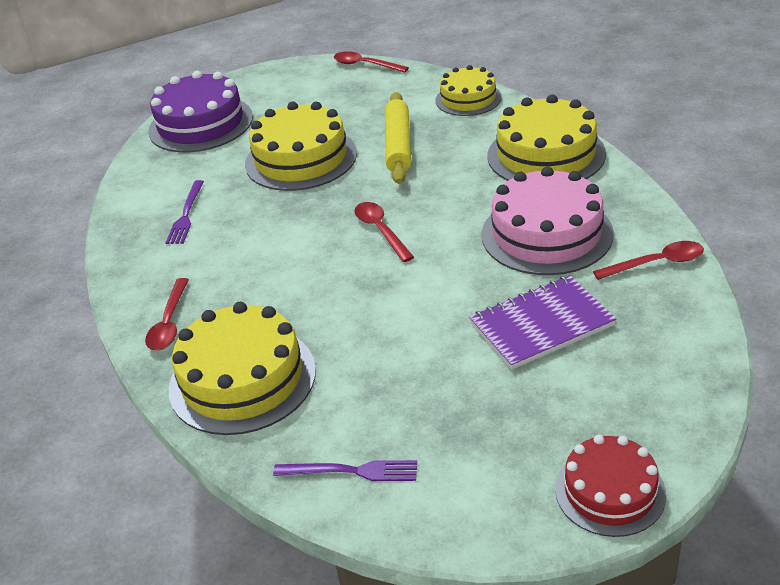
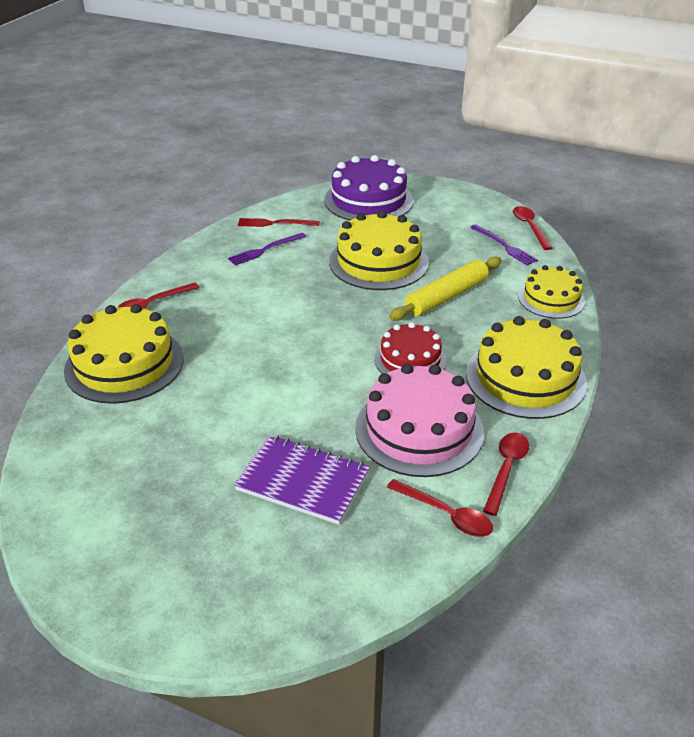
camera: 45 degrees right, 0 degrees up
purple fork [273,460,417,481] -> purple fork moved to [470,224,538,266]
red spoon [354,202,414,262] -> red spoon moved to [483,432,529,516]
red cake [555,435,666,537] -> red cake moved to [374,322,447,374]
none -> red fork [238,218,320,227]

